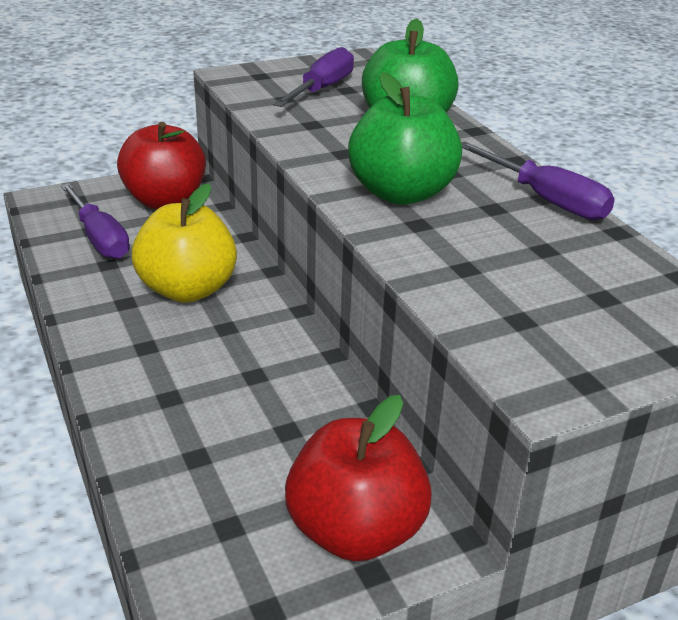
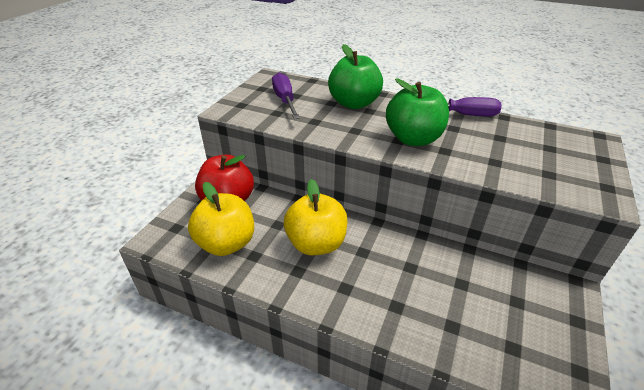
camera: 40 degrees left, 5 degrees up
purple screwdriver [60,183,130,259] -> yellow apple [188,182,254,256]
red apple [285,395,432,562] -> none

